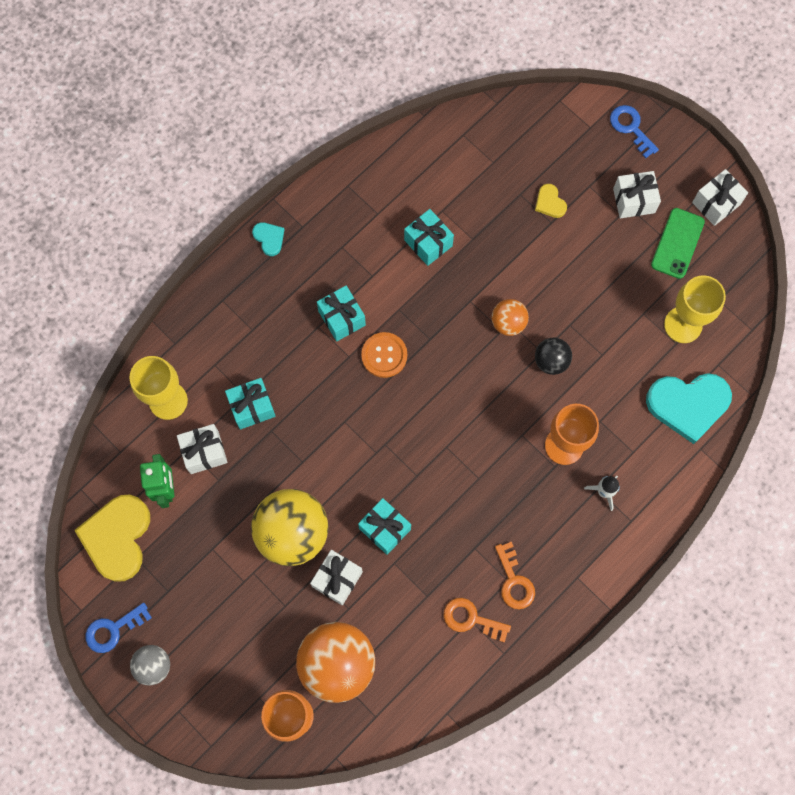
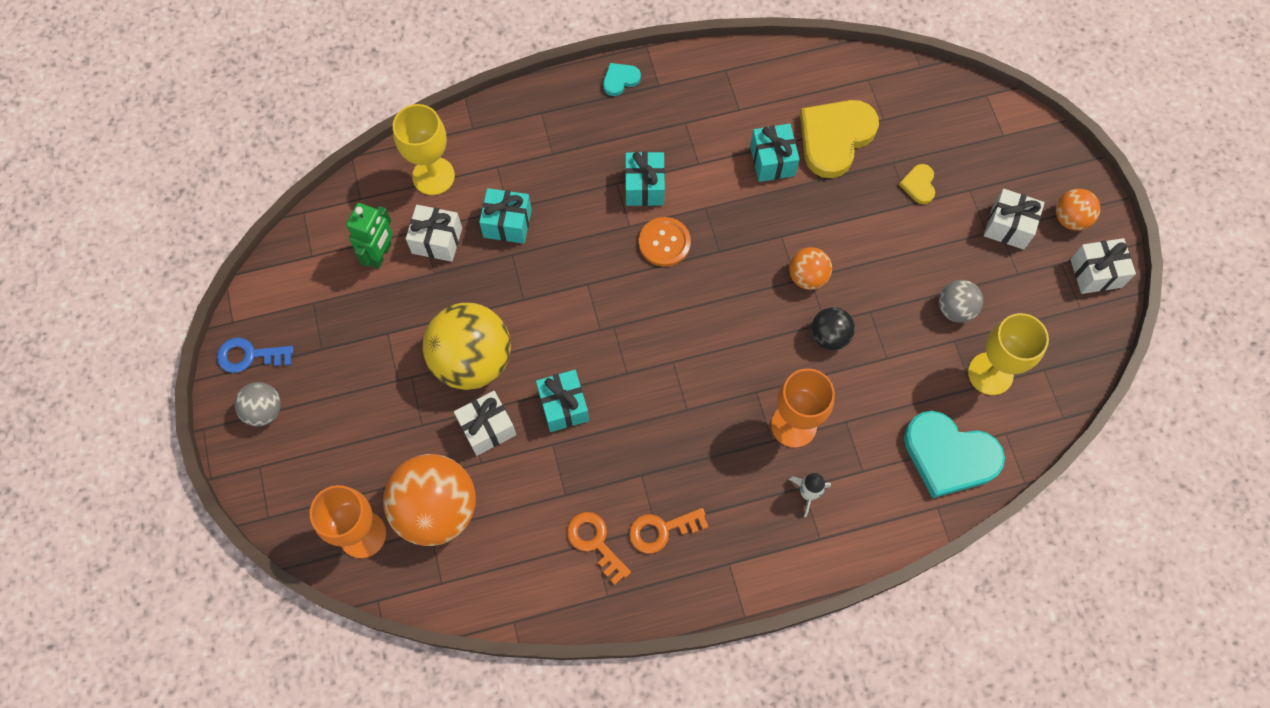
camera: 30 degrees right, 5 degrees down
yellow heart [74,495,150,582] -> yellow heart moved to [800,100,879,178]
turquoise heart [252,222,284,256] -> turquoise heart turned 120 degrees counterclockwise [603,63,641,96]
orange key [495,541,535,609] -> orange key turned 60 degrees clockwise [629,508,708,554]
blue key [610,105,659,158] -> none
green phone [651,208,705,279] -> none
none -> grey ball [939,280,983,323]
none -> orange ball [1056,189,1100,231]

